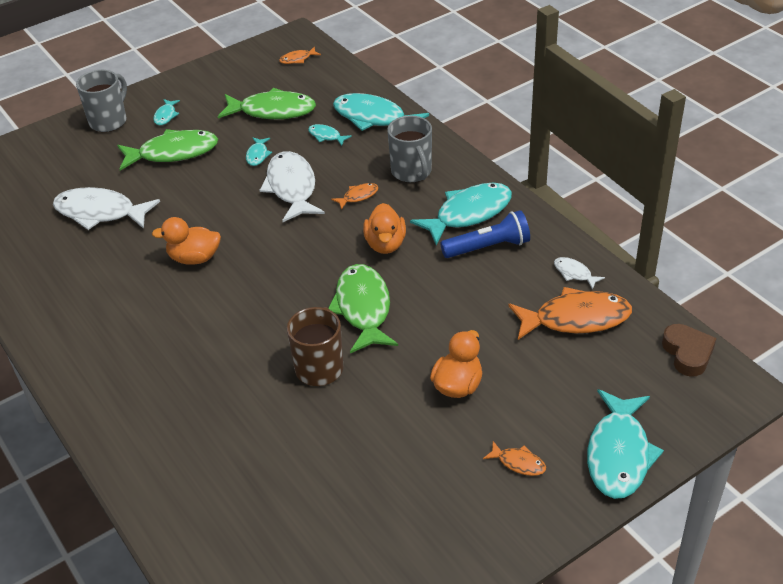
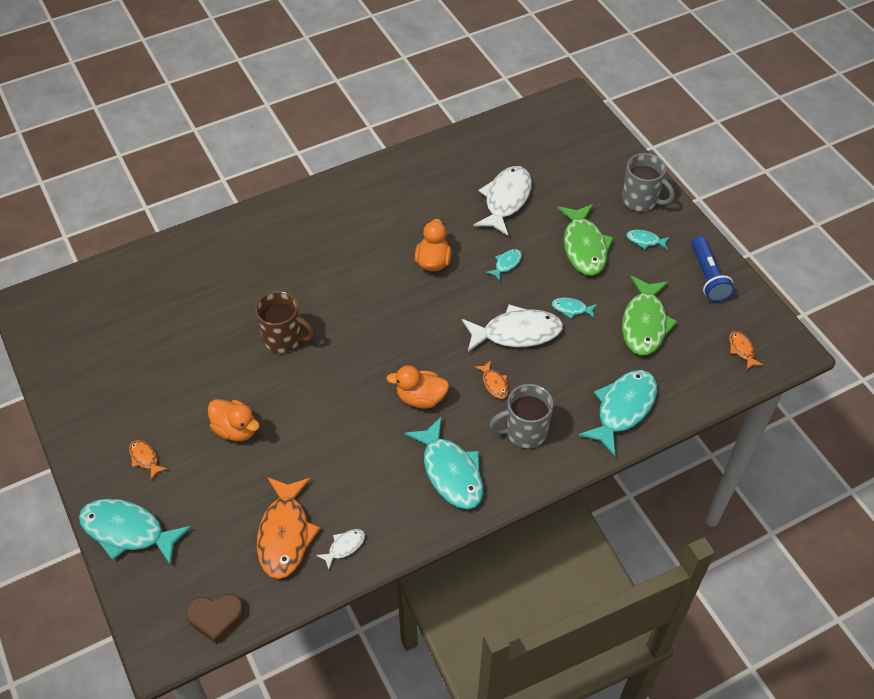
camera: 95 degrees right, 10 degrees up
turquoise fish [308,124,352,146] -> turquoise fish moved to [486,249,522,281]
green fish [328,264,398,354] -> none
blue flashlight [440,210,530,258] -> blue flashlight moved to [691,236,735,302]
orange fish [483,441,546,476] -> orange fish turned 105 degrees clockwise [129,440,168,480]

